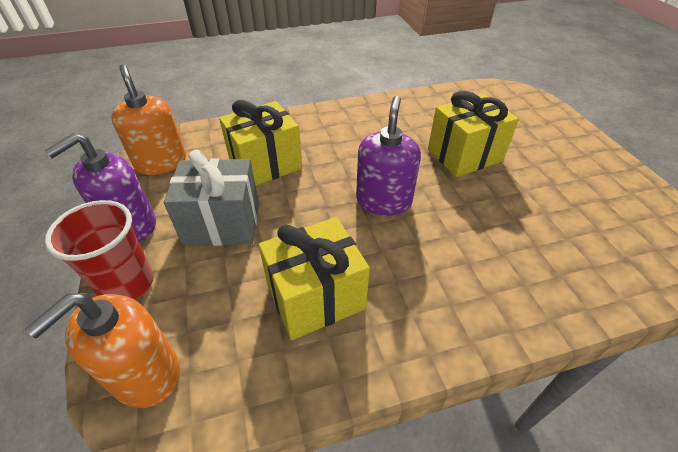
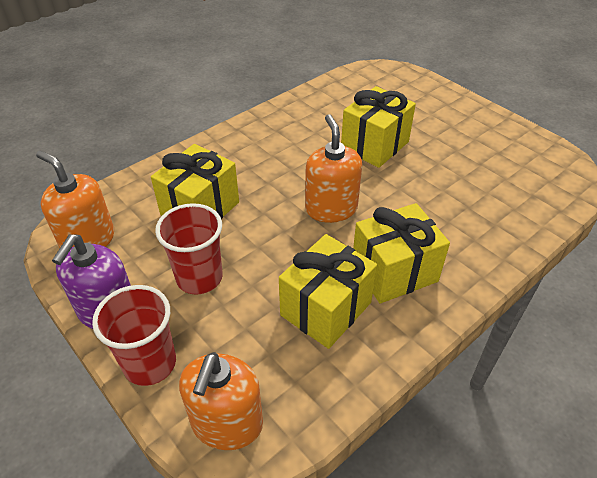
camera: 25 degrees left, 0 degrees up
grey gift [164,149,259,246] -> red cup [155,203,223,295]
purple soap dispenser [356,96,421,216] -> orange soap dispenser [305,114,362,223]
none -> yellow gift [353,203,450,303]

